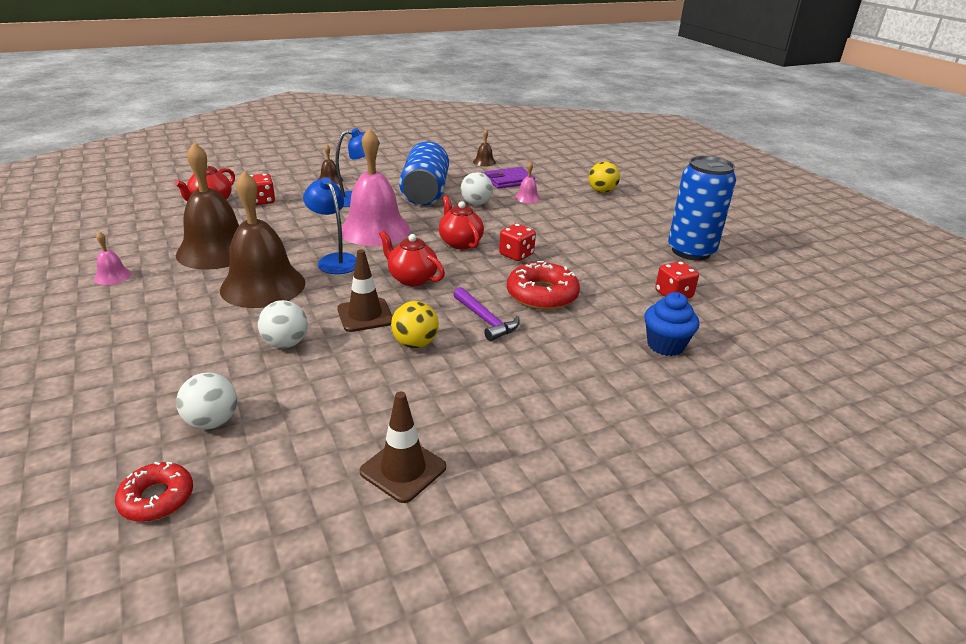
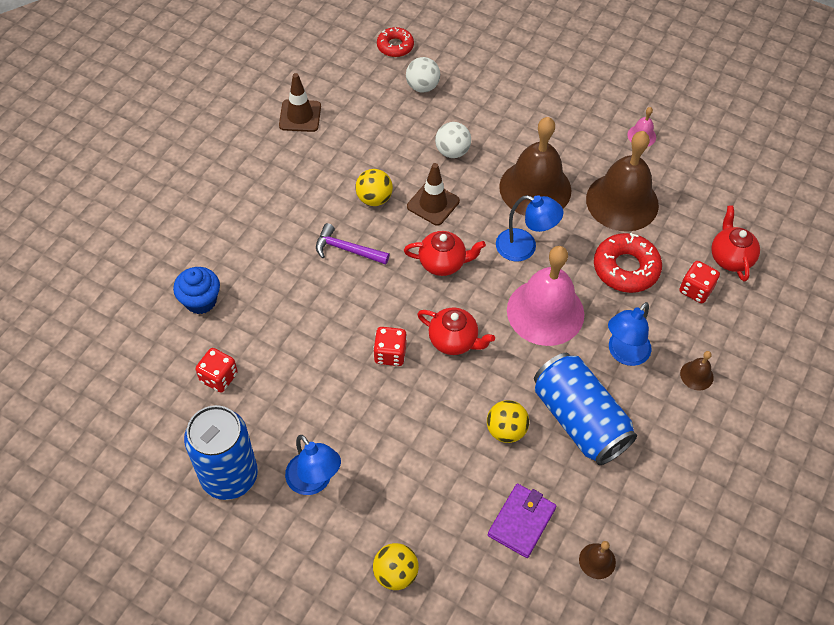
camera: 145 degrees right, 25 degrees up
white ball [461,172,493,205] -> yellow ball [487,400,529,443]
red donut [507,261,580,310] -> red donut moved to [594,233,662,293]
pink bell [515,161,540,203] -> none
none -> blue lamp [285,435,341,495]

